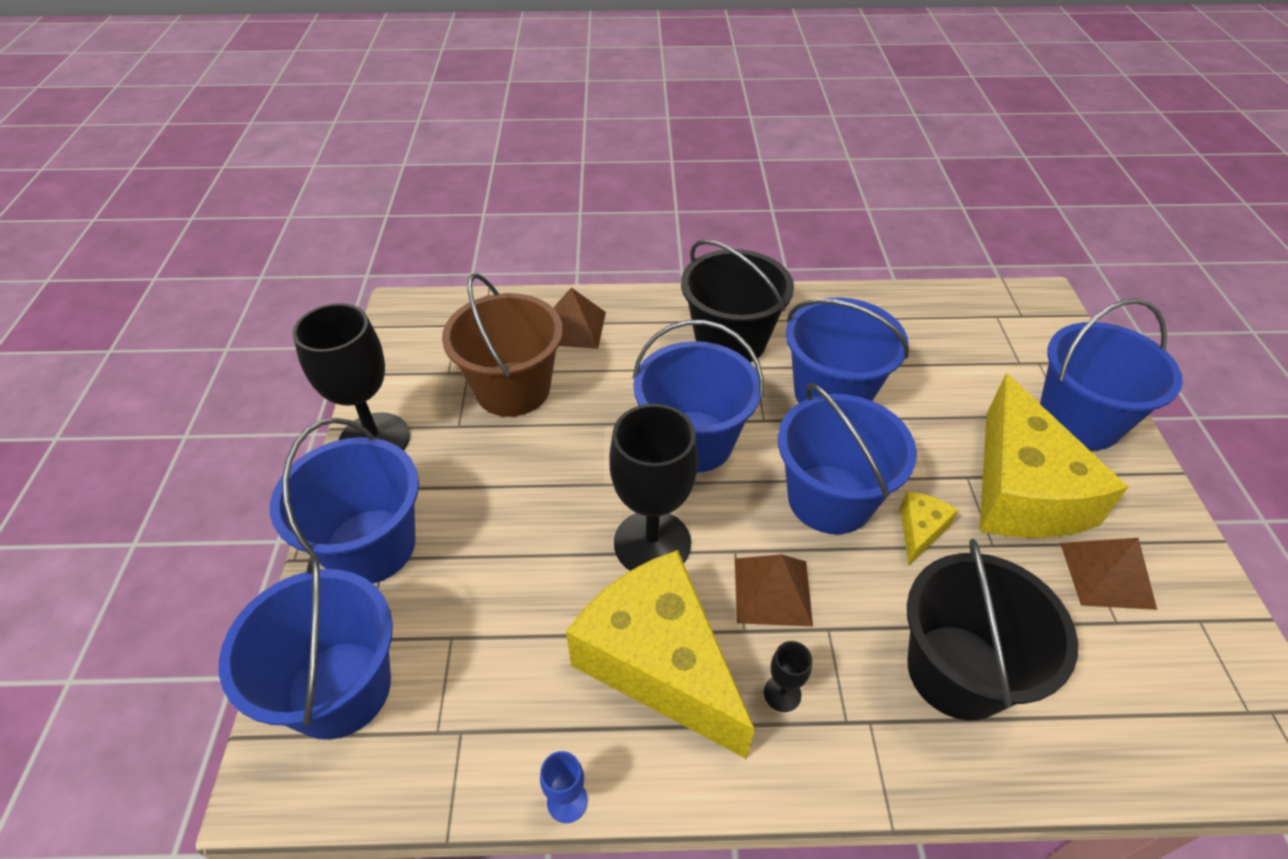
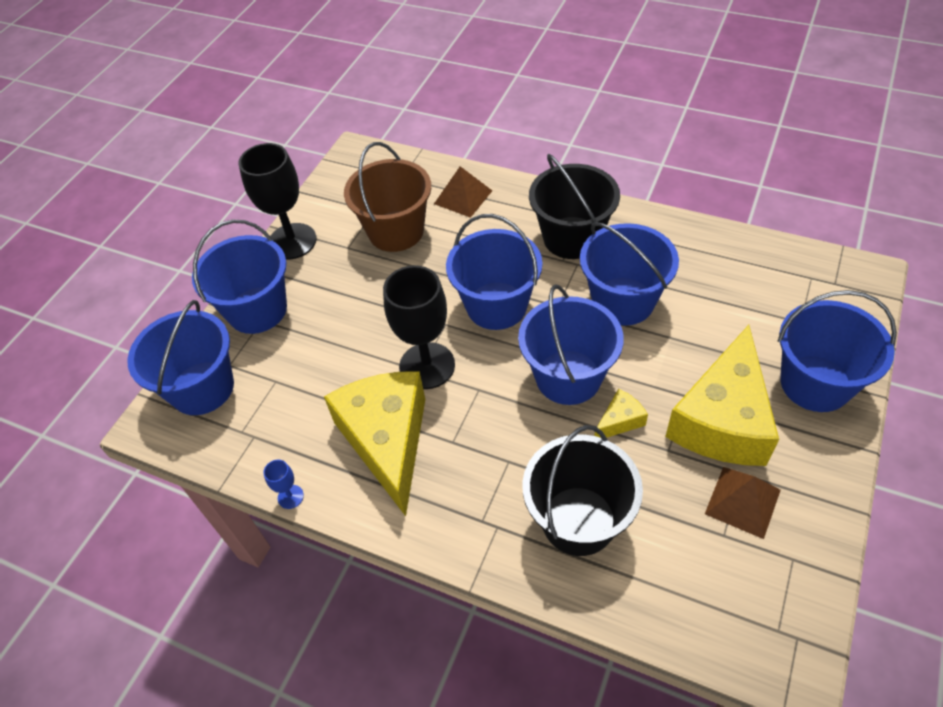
camera: 30 degrees right, 5 degrees up
brown pyramid [735,554,813,626] -> none
black goblet [764,641,812,712] -> none

